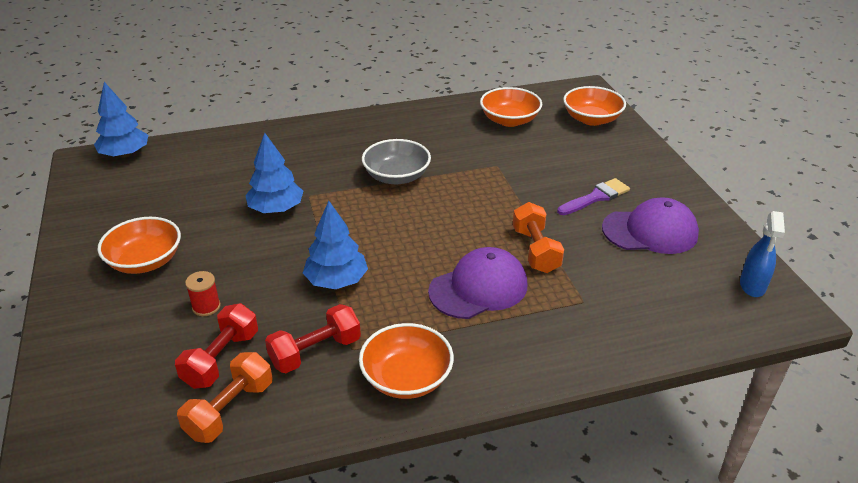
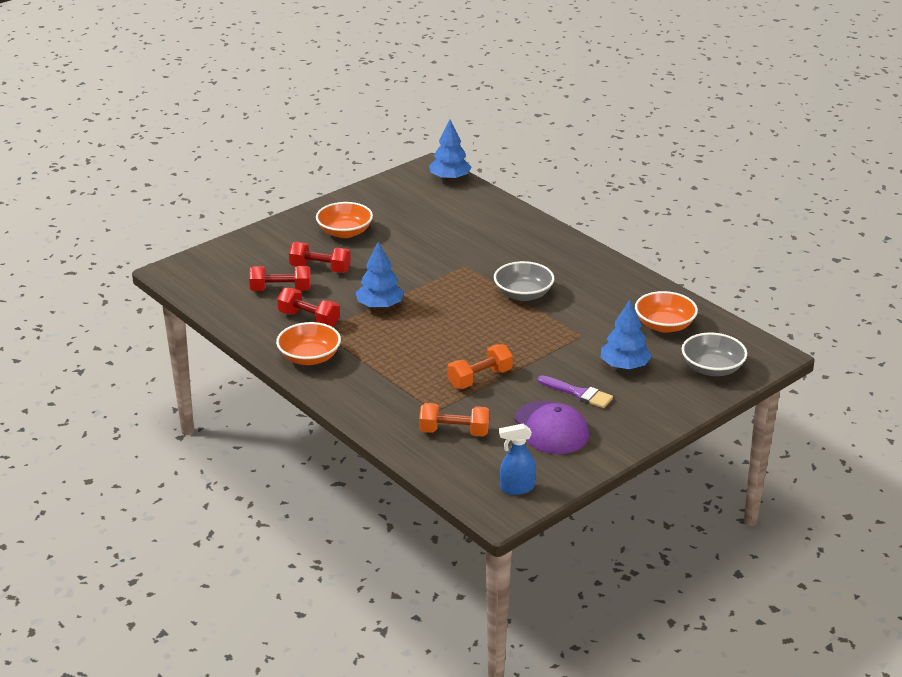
camera: 65 degrees right, 5 degrees down
orange dumbbell [177,352,272,443] -> orange dumbbell moved to [419,403,489,436]
red spool [185,271,221,316] -> red dumbbell [289,242,351,273]
blue tree [245,133,303,213] -> blue tree moved to [601,299,652,369]
purple cap [428,247,527,319] -> none
orange bowl [563,86,626,126] -> grey bowl [682,333,747,376]

